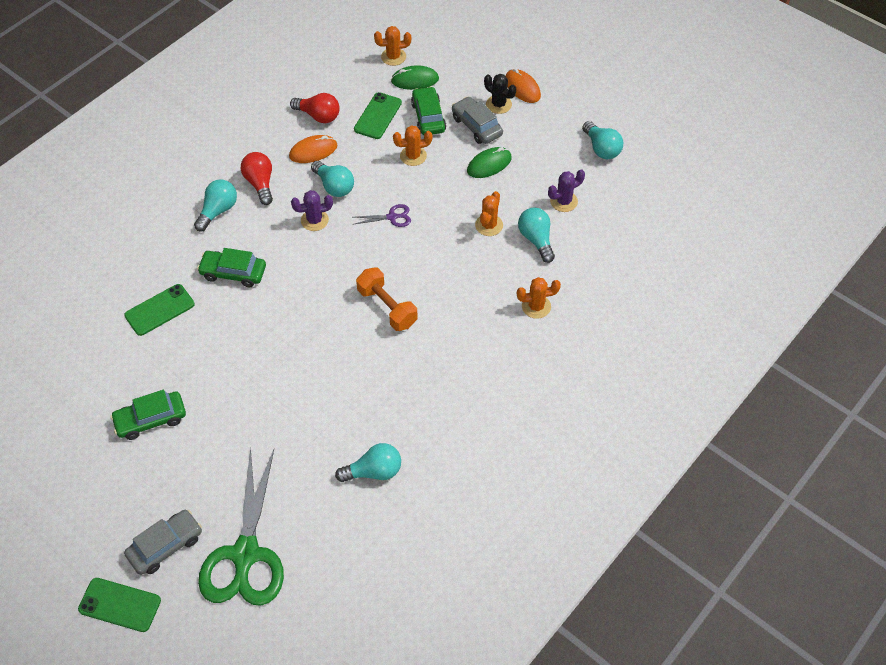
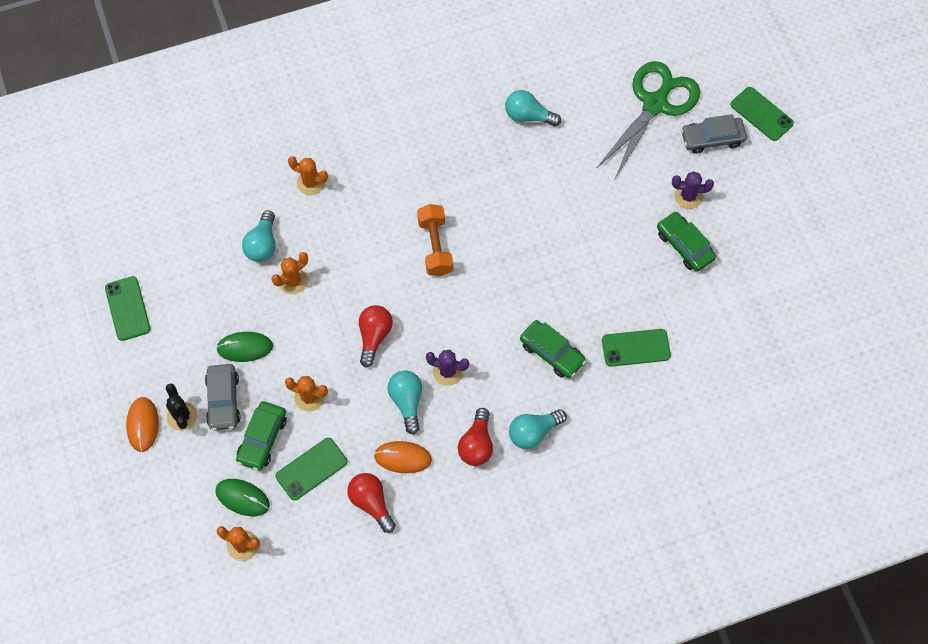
camera: 150 degrees left, 10 degrees up
green car [110,390,186,440] -> green car turned 135 degrees counterclockwise [657,211,716,272]
purple scissors [355,204,411,227] -> red light bulb [359,305,393,368]
purple cactus [548,169,585,212] -> purple cactus moved to [672,171,714,209]
turquoise light bulb [582,121,623,159] -> green phone [105,276,151,341]

